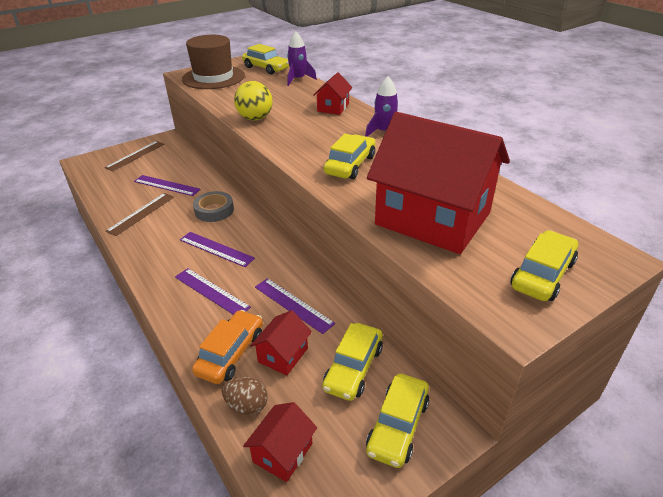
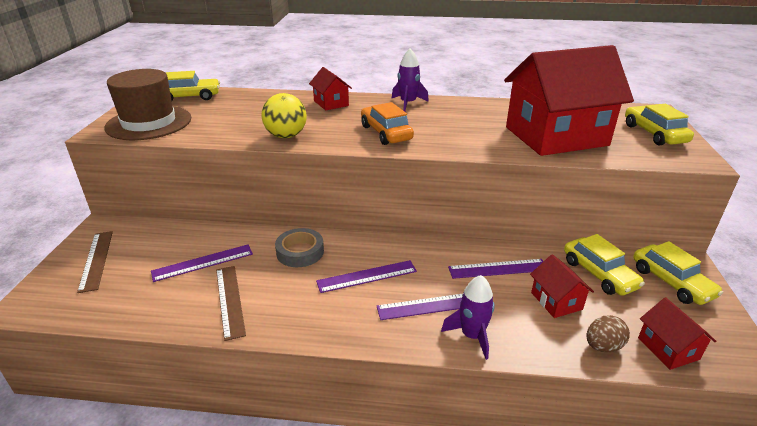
camera: 50 degrees left, 5 degrees down
orange car [192,310,263,384] -> orange car moved to [361,102,414,145]
purple rocket [287,32,317,86] -> purple rocket moved to [441,275,495,360]
yellow car [324,134,376,179] -> none

